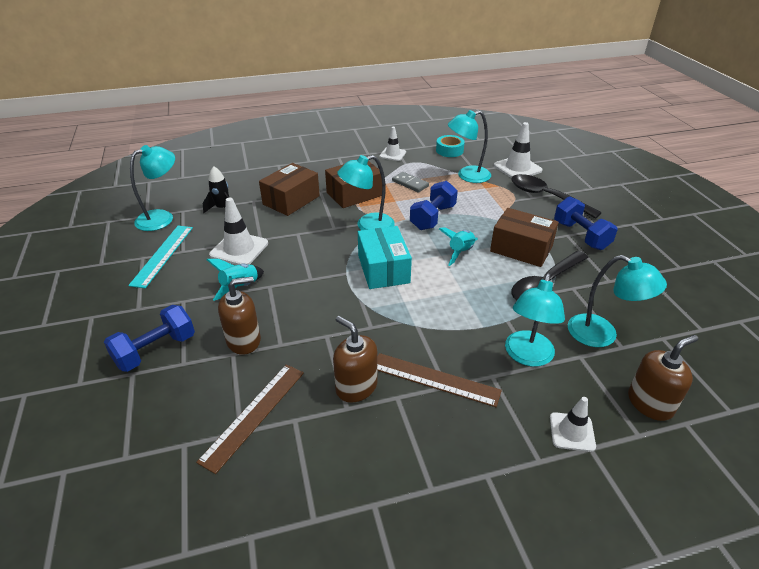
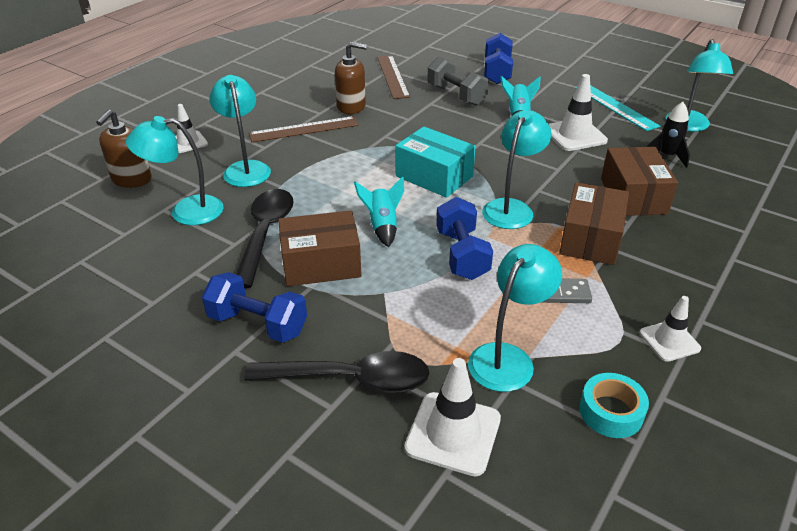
camera: 140 degrees right, 0 degrees up
brown soap dispenser [218,276,261,355] -> grey dumbbell [427,56,489,106]

